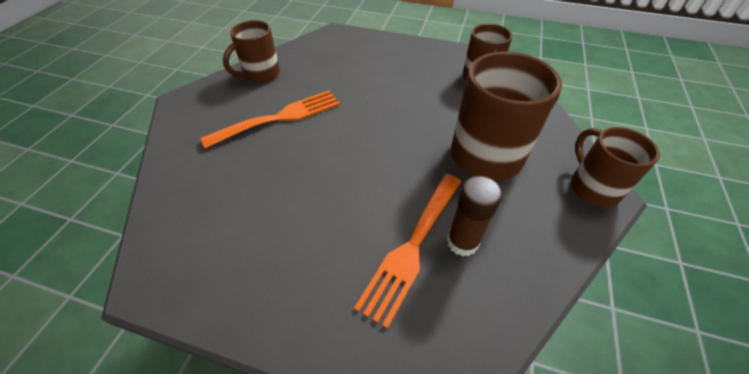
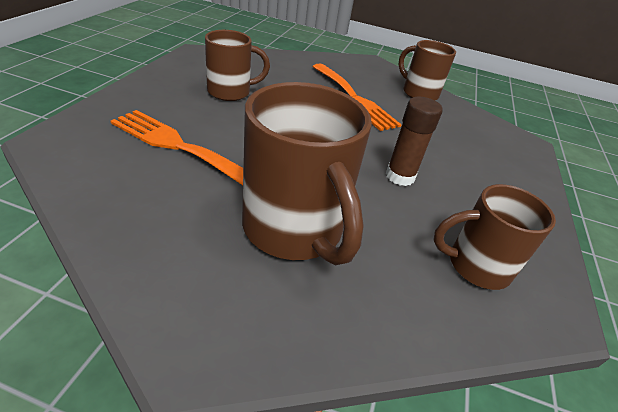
camera: 85 degrees right, 10 degrees down
brown glue stick [447,176,502,257] -> brown glue stick moved to [386,97,443,186]
brown mug [571,127,660,207] -> brown mug moved to [205,30,270,101]

